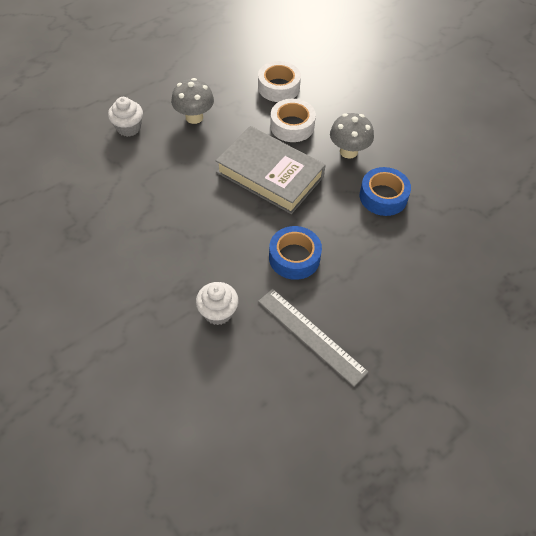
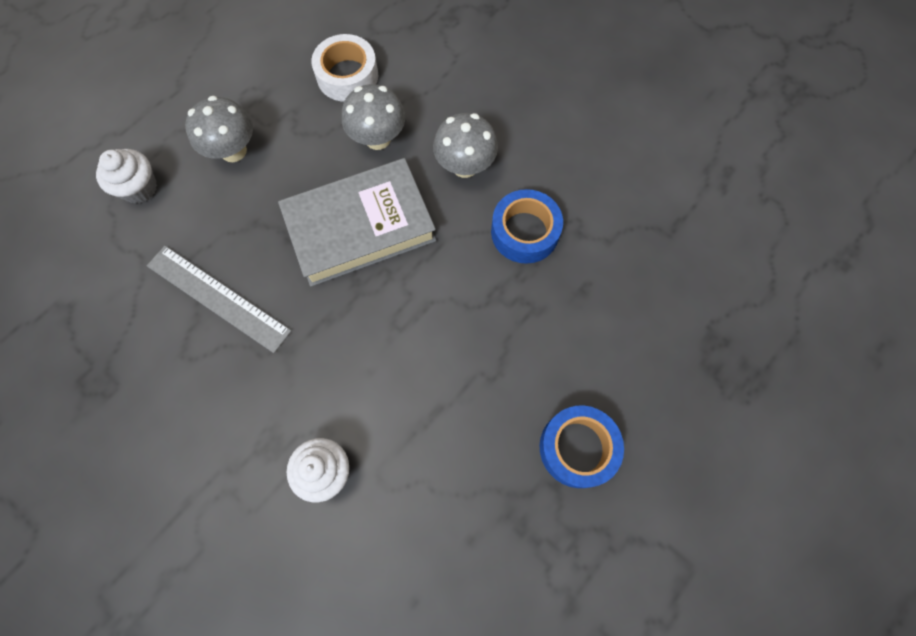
camera: 10 degrees left, 15 degrees up
grey book [216,126,325,214] -> grey book turned 45 degrees counterclockwise [278,158,437,287]
grey ruler [258,289,368,387] -> grey ruler moved to [147,246,292,353]
blue tape [269,226,322,280] -> blue tape moved to [540,406,624,488]
white tape [270,99,316,142] -> grey mushroom [342,84,405,150]

